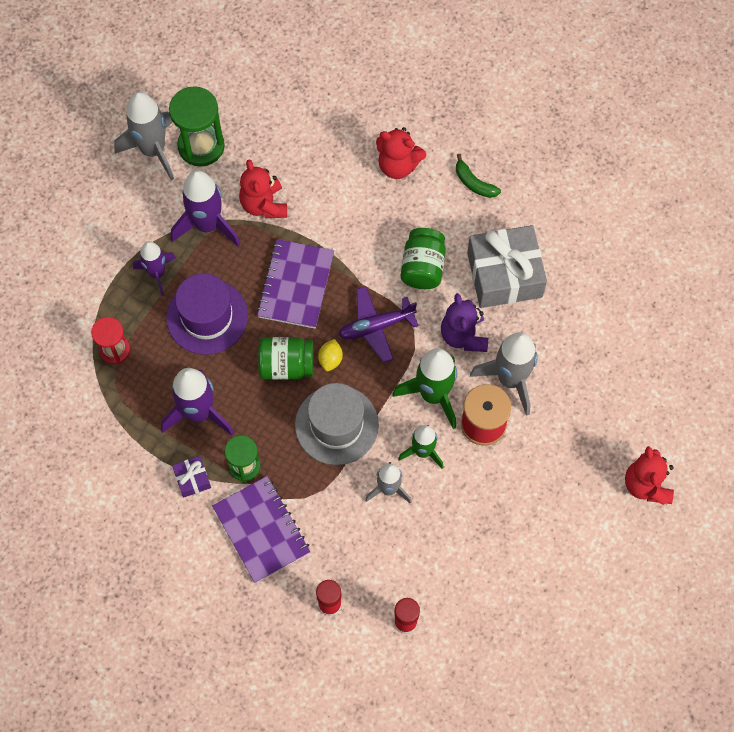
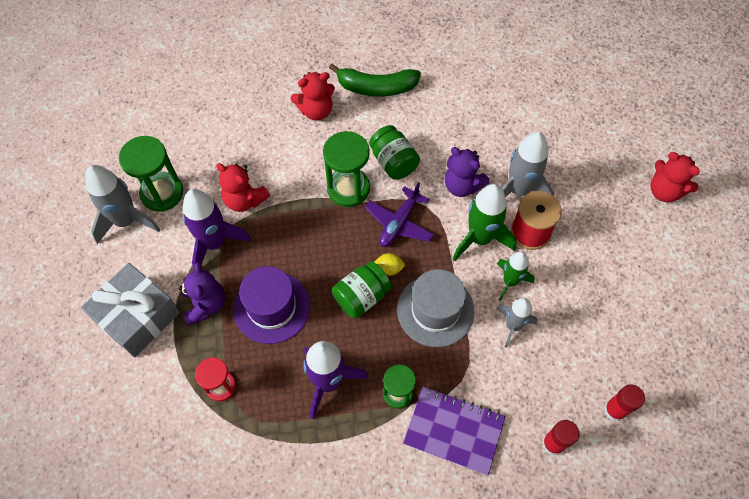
camera: 40 degrees left, 5 degrees down
purple rocket [133,241,176,296] -> purple teddy bear [178,262,225,326]
purple gift [172,456,211,498] -> none
purple notebook [257,239,334,329] -> none
yellow lemon [318,339,343,371] -> yellow lemon turned 60 degrees counterclockwise [375,253,405,276]
green banana [456,154,501,198] -> green banana [329,64,421,97], size x1.81
grey gift [467,225,547,308] -> grey gift moved to [81,263,180,357]
none -> green hourglass [323,131,370,207]

